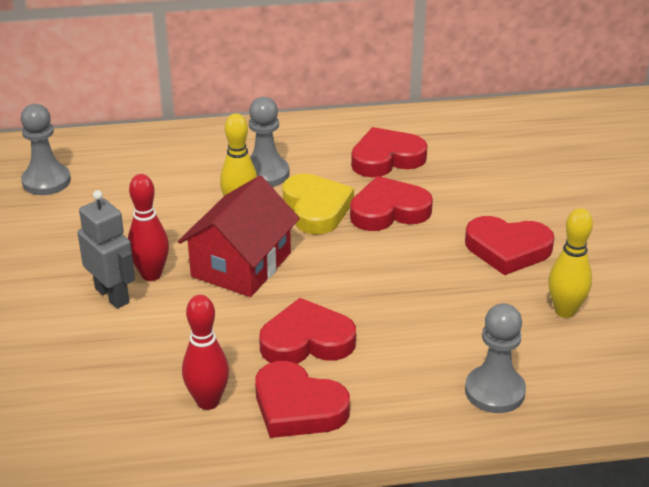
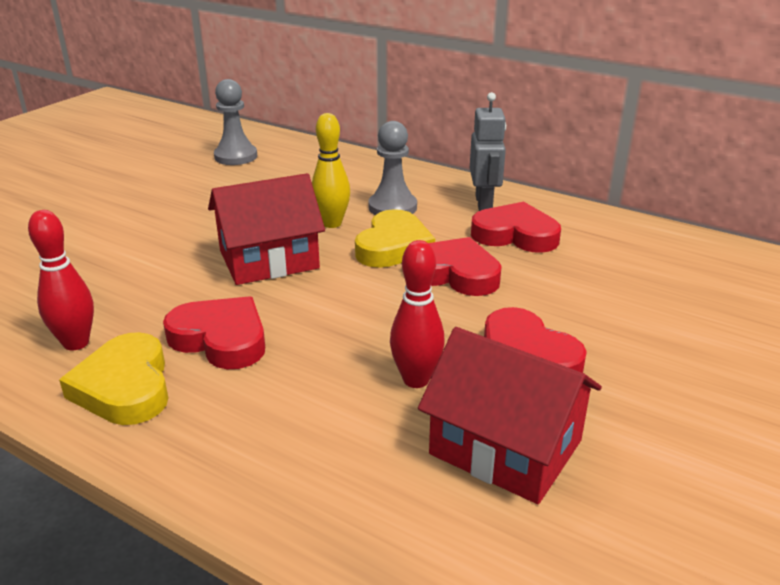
camera: 40 degrees right, 5 degrees down
grey robot [78,190,135,309] -> grey robot moved to [470,92,506,211]
red bowling pin [128,174,169,281] -> red bowling pin moved to [390,240,445,388]
red heart [255,361,350,438] -> yellow heart [59,332,168,425]
grey pawn [465,303,526,413] -> none
yellow bowling pin [548,208,593,318] -> red house [418,327,602,504]

